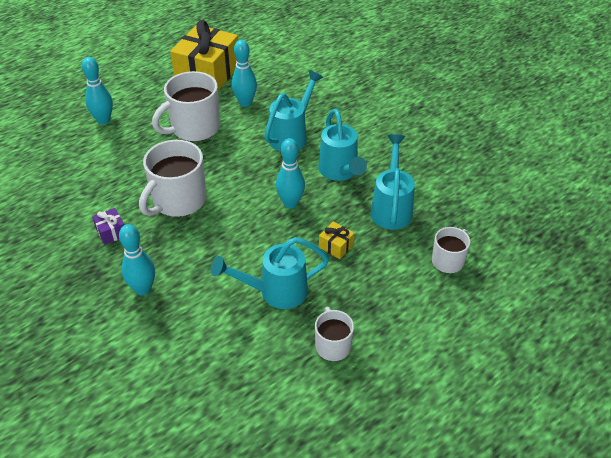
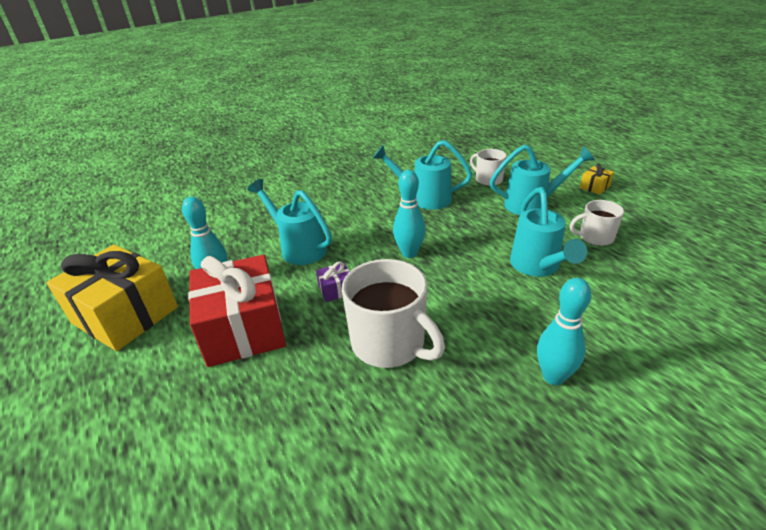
camera: 80 degrees left, 10 degrees down
turquoise bowling pin [82,57,113,125] -> none
purple gift [92,208,124,245] -> purple gift moved to [316,262,350,302]
white mug [152,71,220,141] -> red gift [188,255,286,367]
turquoise watering can [318,109,367,181] -> turquoise watering can moved to [490,145,595,215]
yellow gift [319,221,355,259] -> yellow gift moved to [580,163,614,195]

